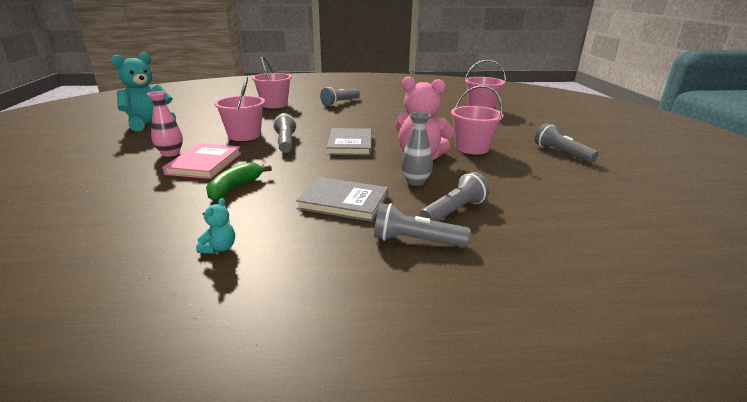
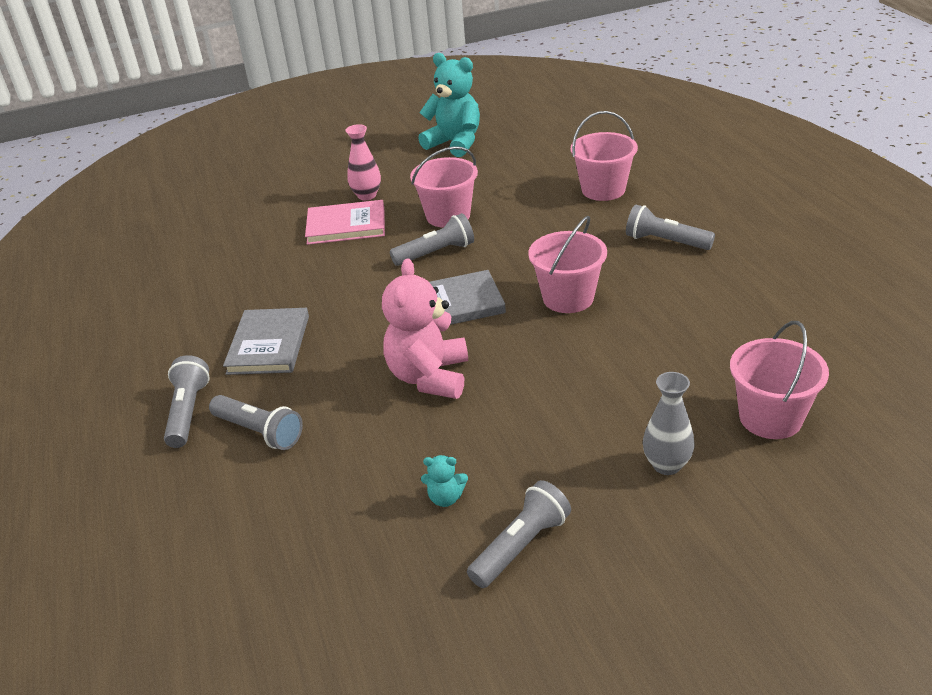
camera: 80 degrees right, 10 degrees up
turquoise teddy bear [196,198,235,254] -> turquoise teddy bear moved to [421,455,468,507]
green banana [206,162,272,201] -> none
grey vase [401,112,433,186] -> grey vase moved to [643,372,694,475]
pink bucket [451,86,503,154] -> pink bucket moved to [528,216,607,313]

